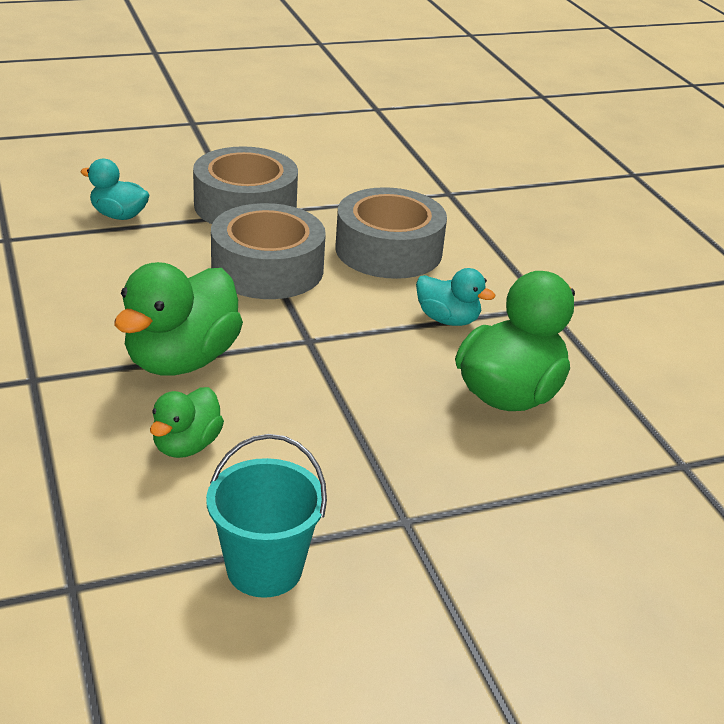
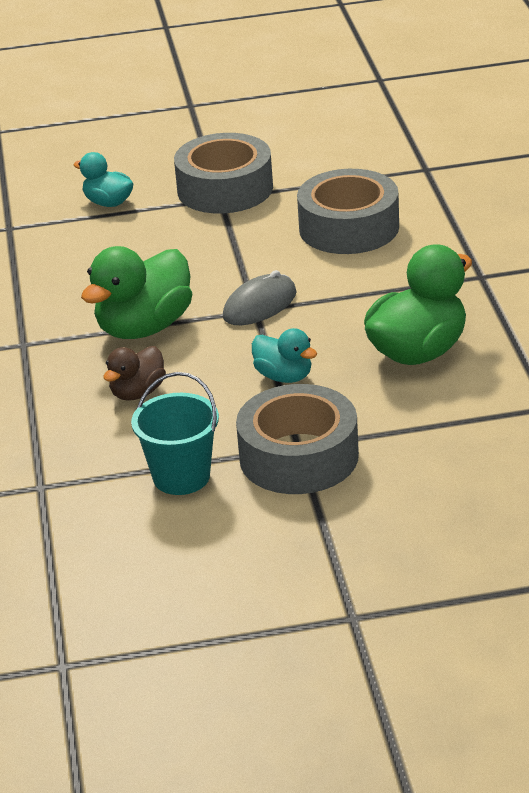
camera: 15 degrees right, 0 degrees up
green duck [150,387,224,458] -> brown duck [103,346,166,401]
grey tape [211,203,326,299] -> grey tape moved to [236,384,359,494]
turquoise duck [416,268,495,326] -> turquoise duck moved to [252,328,317,383]
none -> grey mouse [223,270,297,325]

